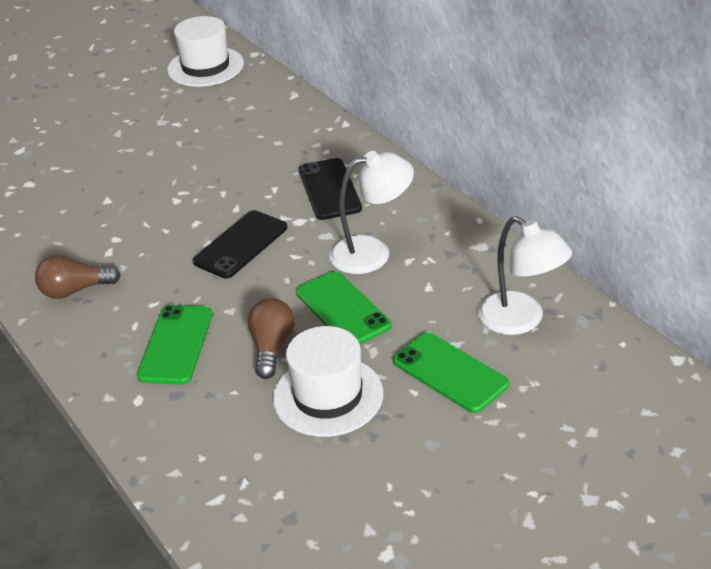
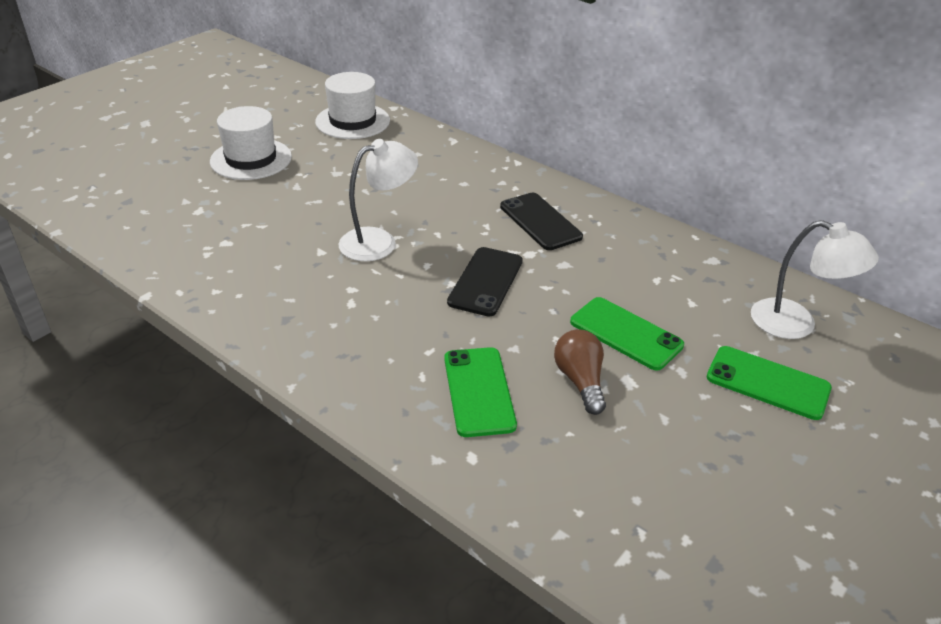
camera: 20 degrees left, 0 degrees up
brown light bulb [35,255,121,299] -> none
white hat [273,326,383,437] -> white hat moved to [210,106,292,180]
white lamp [329,151,414,274] -> white lamp moved to [339,139,418,261]

